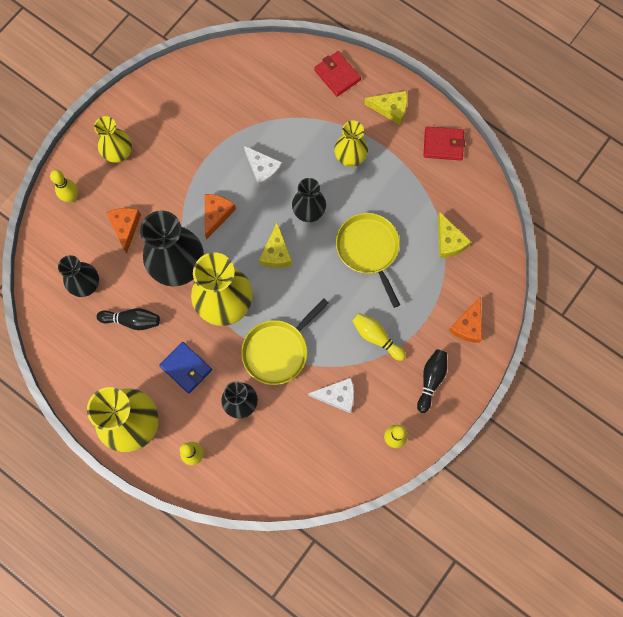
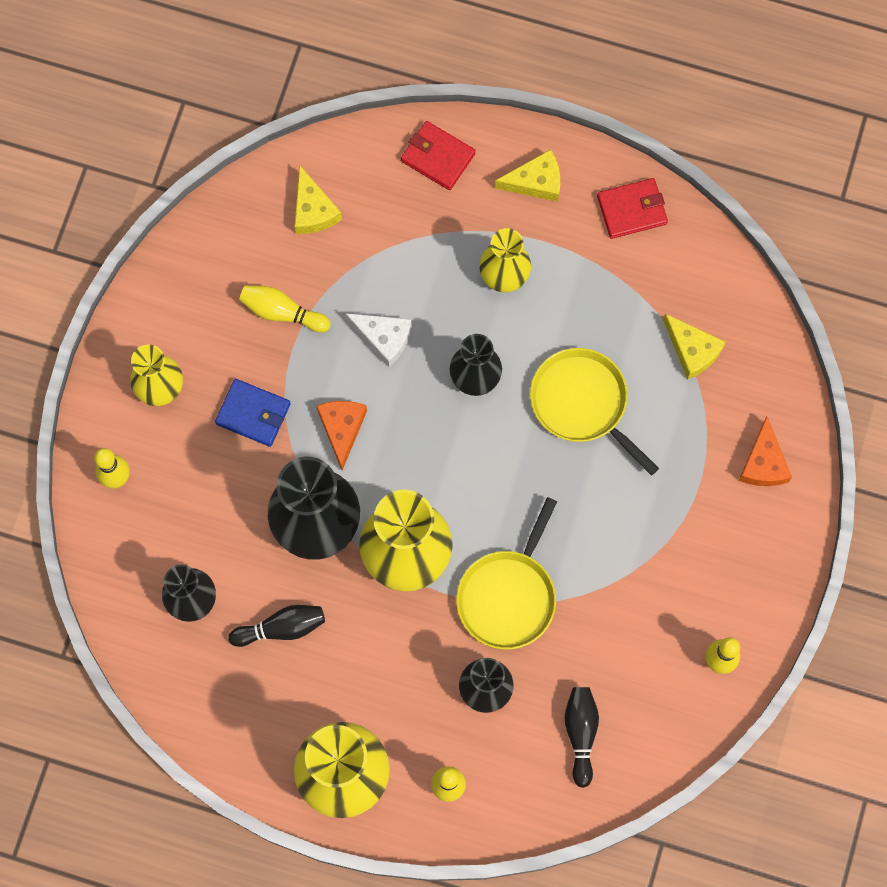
camera: 20 degrees left, 0 degrees up
orange cheese [106,208,141,254] -> none
blue wallet [159,342,212,394] -> blue wallet moved to [215,379,291,447]
yellow cheese [259,223,292,268] -> yellow cheese moved to [294,166,342,234]
white cheese [308,378,354,413] -> none
yellow bowling pin [352,313,406,361] -> yellow bowling pin moved to [239,285,331,333]
black bowling pin [417,349,447,413] -> black bowling pin moved to [564,687,599,788]

